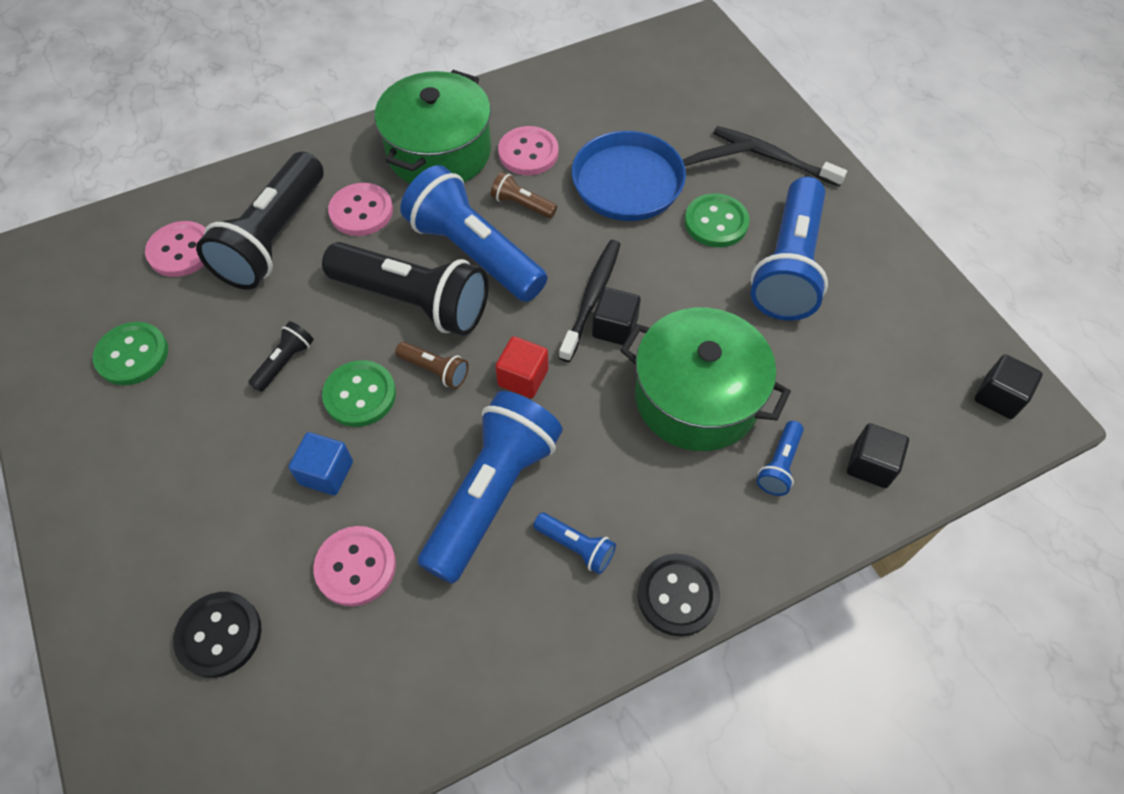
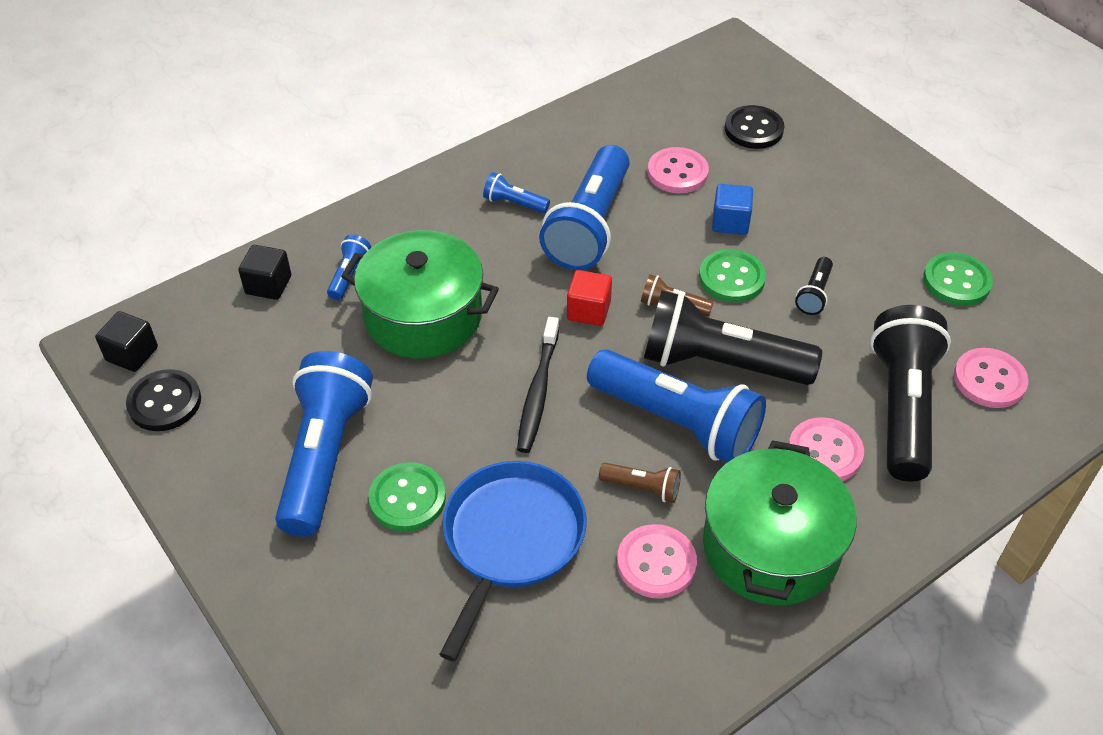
camera: 170 degrees right, 10 degrees down
blue pan [572,131,755,221] -> blue pan turned 45 degrees counterclockwise [439,461,587,661]
black cube [592,287,641,345] -> none
black button [638,554,720,636] -> black button moved to [126,369,201,431]
black toothbrush [713,126,847,187] -> none

